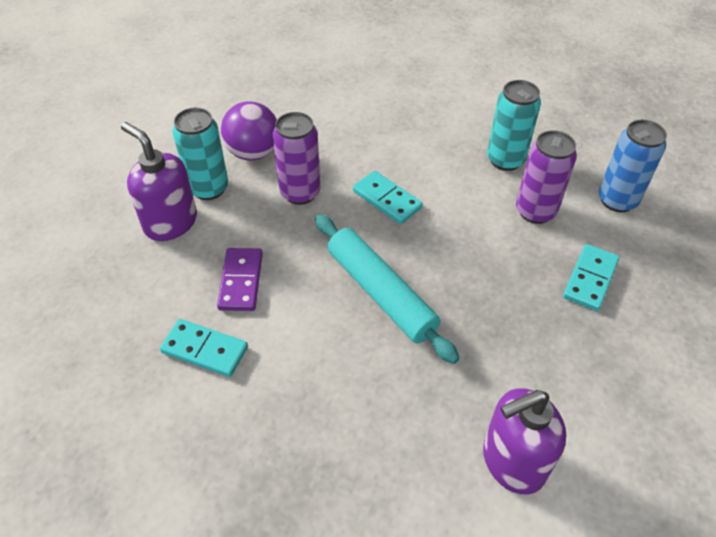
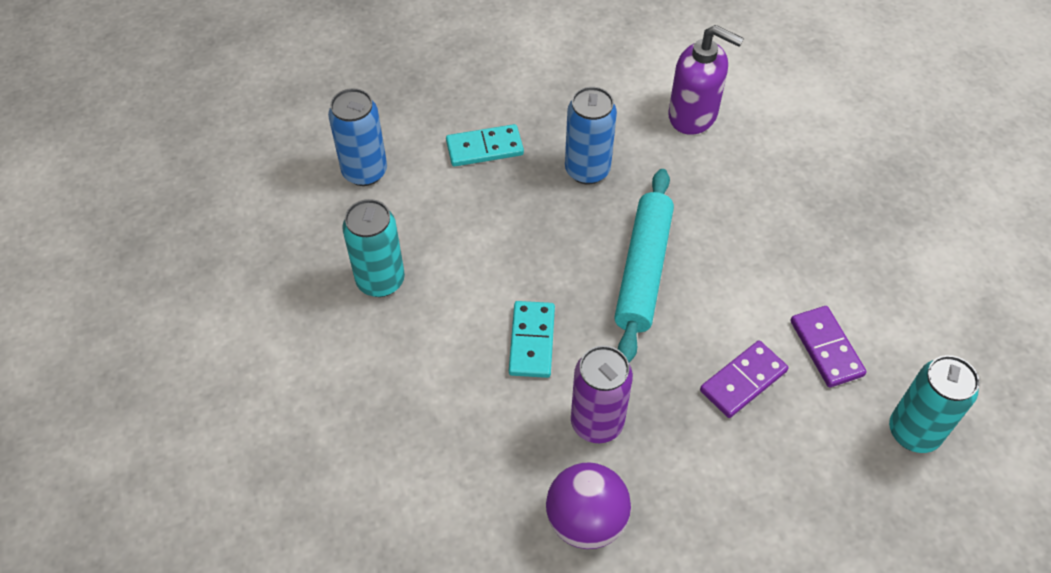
camera: 130 degrees left, 5 degrees up
purple soap dispenser [121,122,197,241] -> none
turquoise domino [160,319,248,377] -> purple domino [791,306,867,387]
turquoise can [173,108,228,200] -> turquoise can moved to [889,355,979,453]
purple can [516,130,577,224] -> none
none -> blue can [565,87,617,184]

